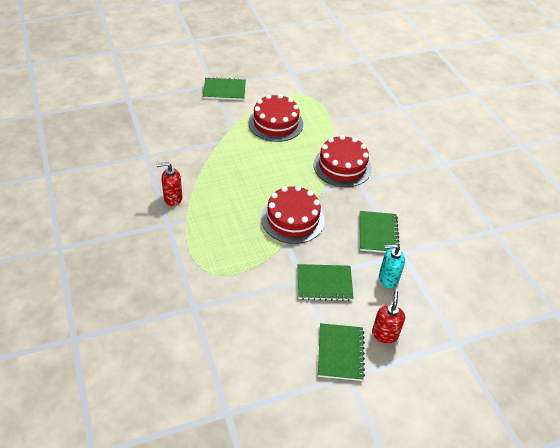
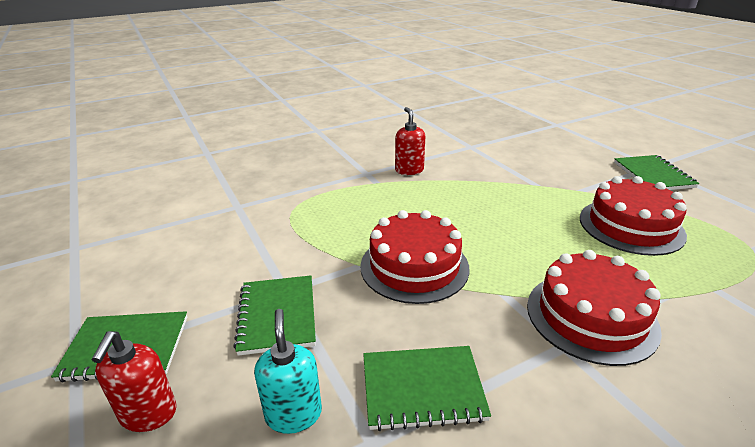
camera: 85 degrees right, 15 degrees down
red soap dispenser [372,291,405,343] -> red soap dispenser turned 90 degrees clockwise [91,331,177,432]

